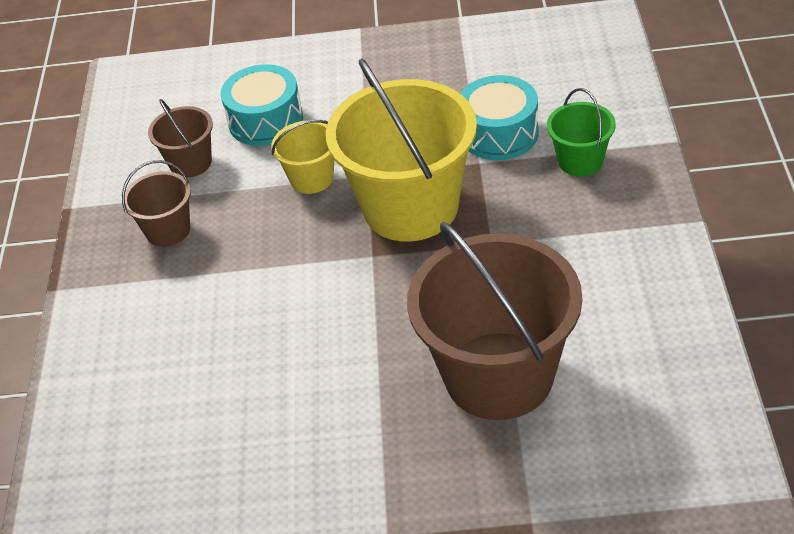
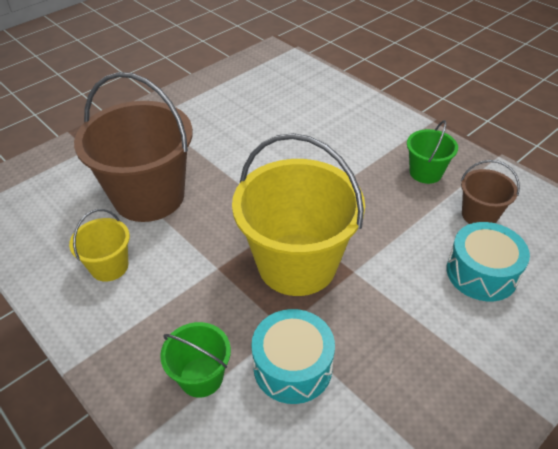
camera: 135 degrees right, 0 degrees up
brown bucket [122,160,191,247] -> green bucket [407,120,458,184]
yellow bucket [271,120,334,194] -> yellow bucket moved to [69,209,130,282]

